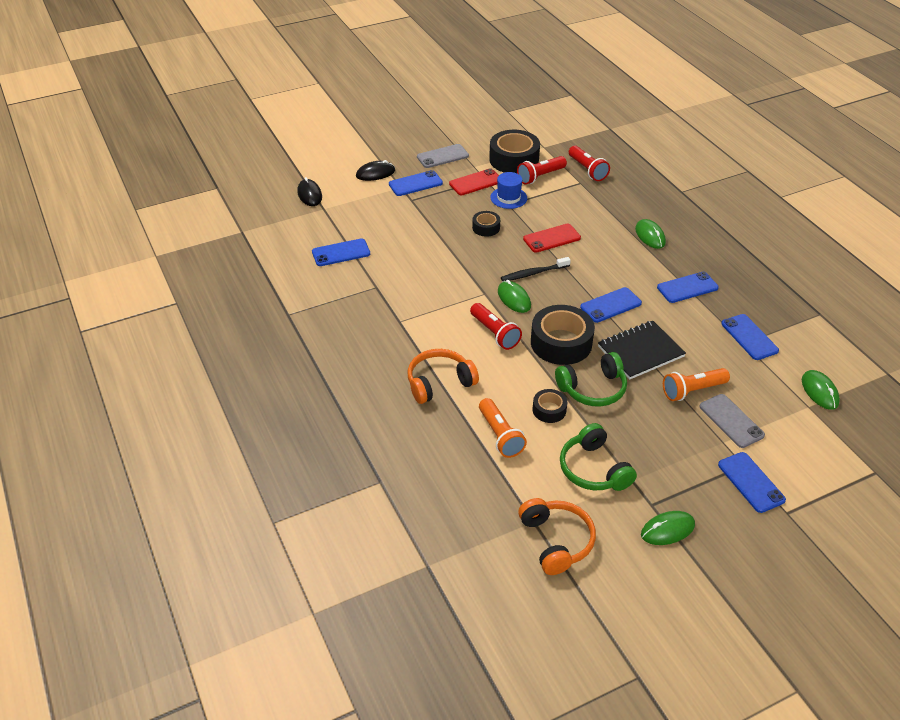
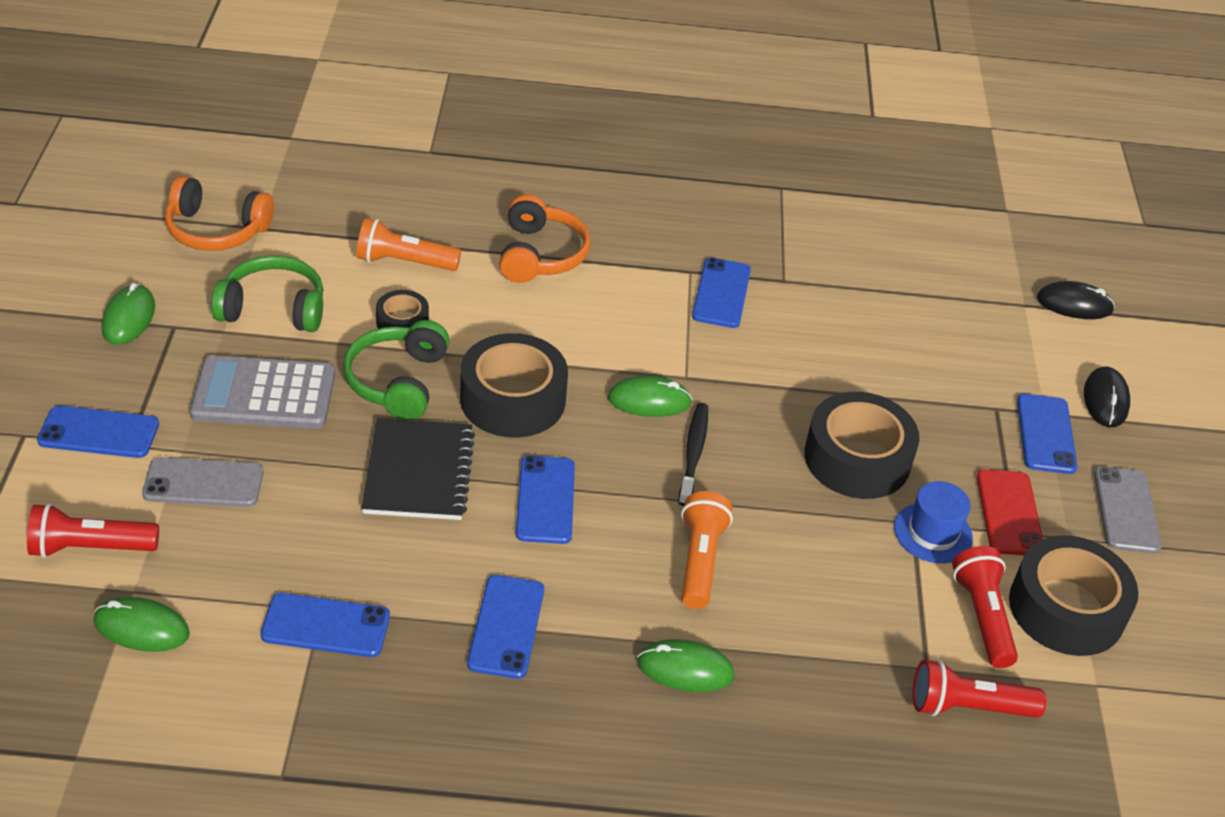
camera: 115 degrees right, 0 degrees up
blue phone [312,239,370,266] -> blue phone moved to [692,257,751,328]
red flashlight [470,303,522,350] -> red flashlight moved to [27,503,159,558]
black tape [472,211,500,237] -> black tape [804,392,919,499], size x1.95
red phone [523,224,581,253] -> none
orange flashlight [663,368,730,401] -> orange flashlight moved to [681,491,733,609]
none -> grey calculator [190,355,335,429]

